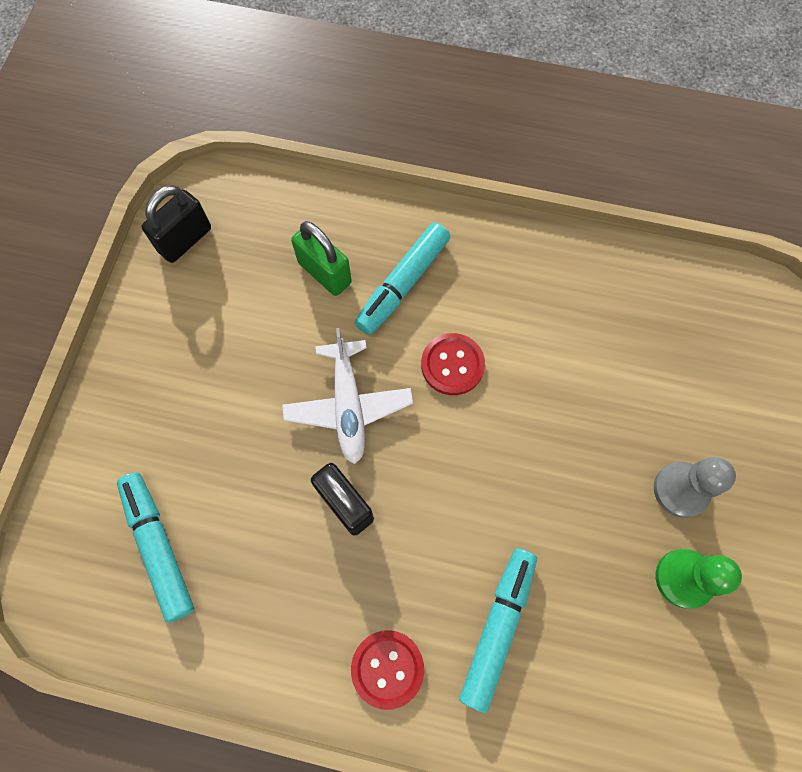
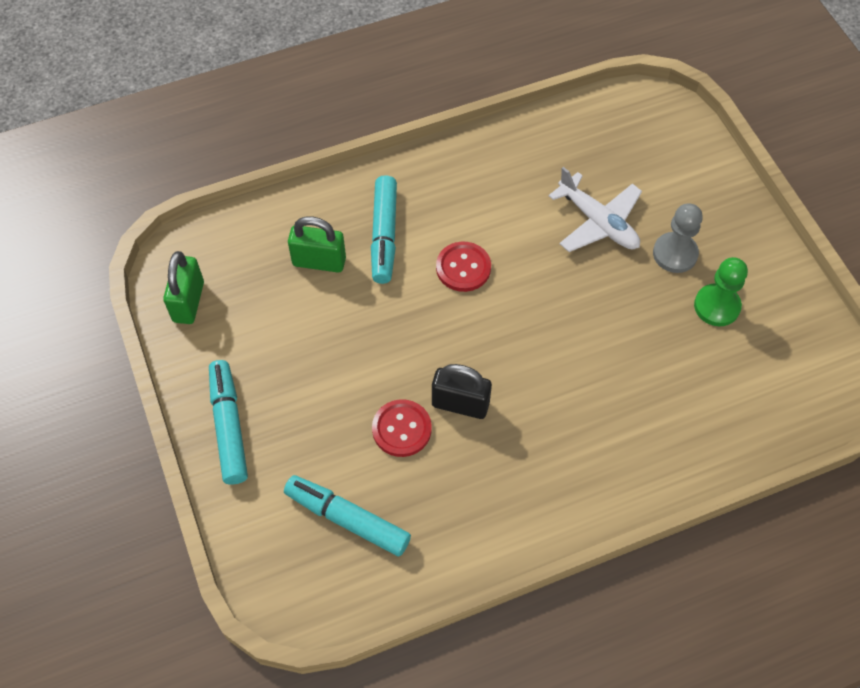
camera: 35 degrees left, 10 degrees down
black padlock [141,185,211,263] -> green padlock [163,251,204,324]
white plane [282,328,413,464] -> white plane moved to [549,167,642,252]
red button [351,630,424,710] -> red button moved to [372,399,432,457]
turquoise marker [459,548,537,713] -> turquoise marker moved to [209,360,248,485]

